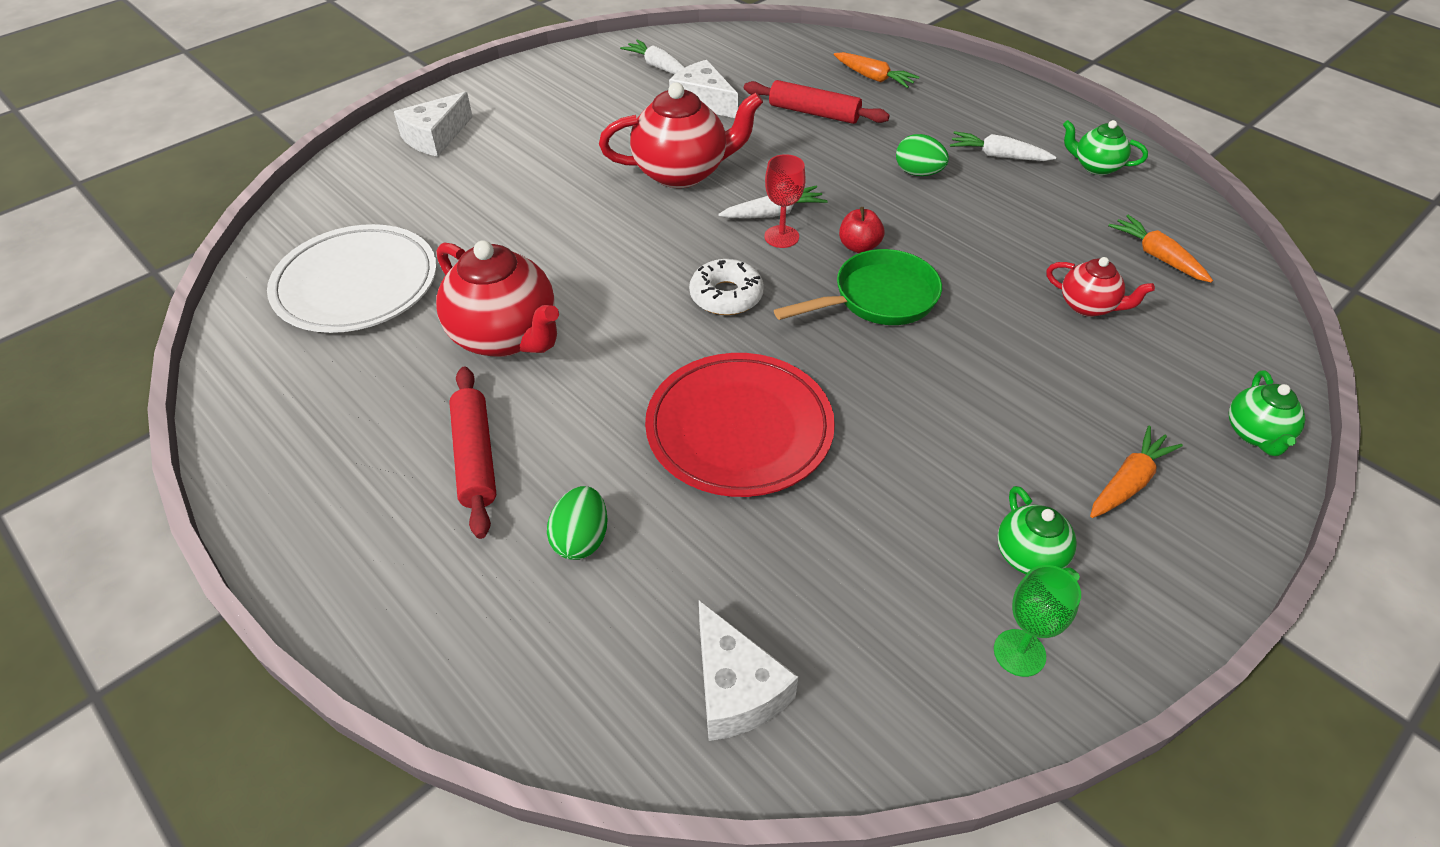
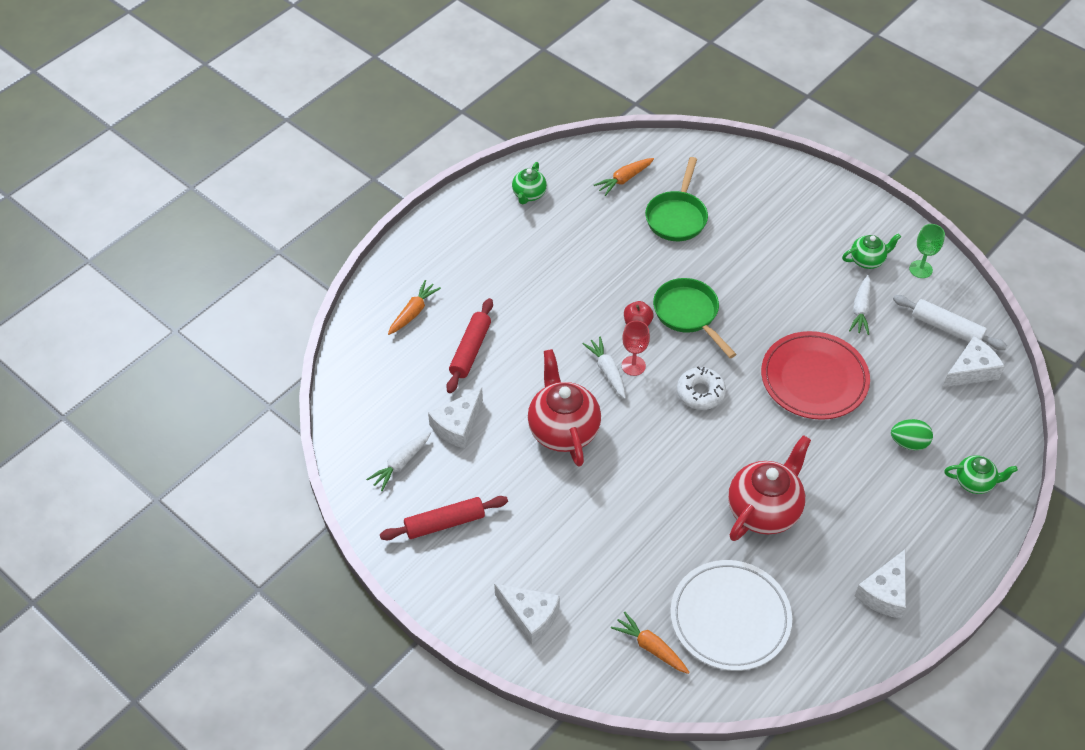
camera: 95 degrees left, 5 degrees up
red rolling pin [449,367,496,539] -> red rolling pin moved to [380,496,508,540]
green egg [896,134,949,176] -> none
white carrot [950,131,1056,161] -> white carrot moved to [849,275,871,335]
red teapot [1046,257,1155,317] -> green pan [645,157,708,241]
orange carrot [1090,426,1183,518] -> orange carrot moved to [611,611,690,674]
green teapot [1229,370,1306,456] -> green teapot moved to [944,455,1018,494]
none -> white cheese [855,549,906,619]
none -> white rolling pin [893,295,1007,350]

